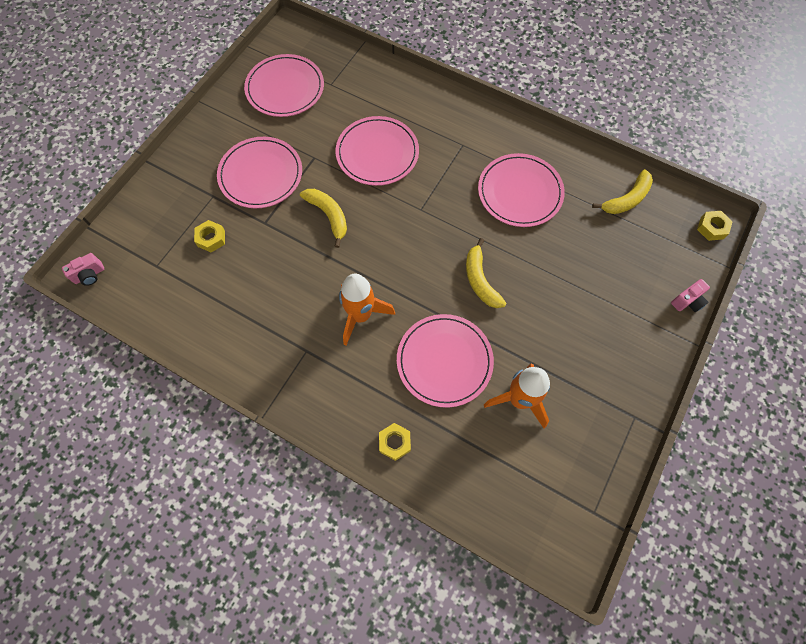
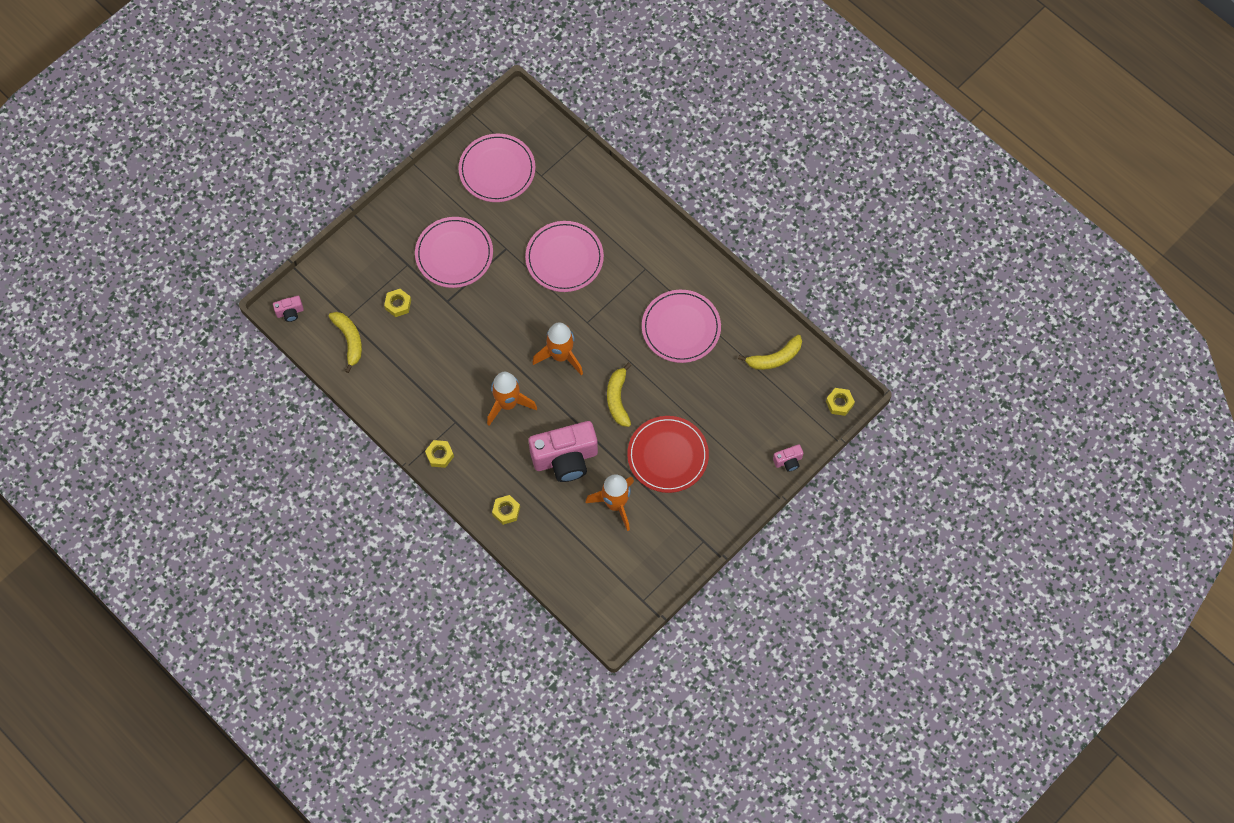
camera: 15 degrees right, 0 degrees up
yellow banana [300,189,347,248] -> yellow banana moved to [329,312,362,373]
pink plate [397,314,494,408] -> pink camera [529,421,598,482]
none -> yellow nut [425,440,454,468]
none -> orange rocket [532,322,583,376]
none -> red plate [627,416,709,493]

